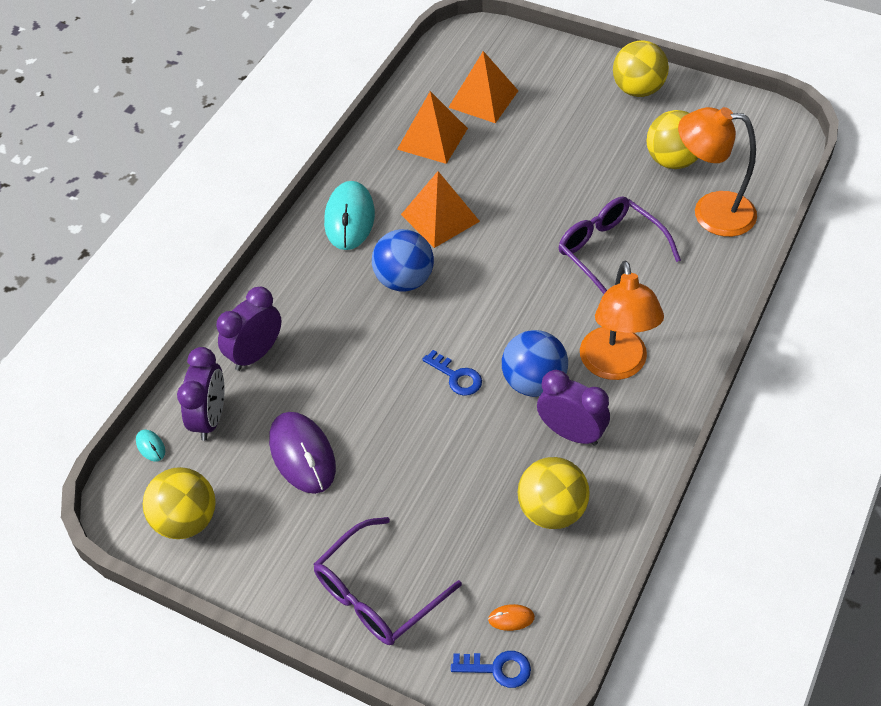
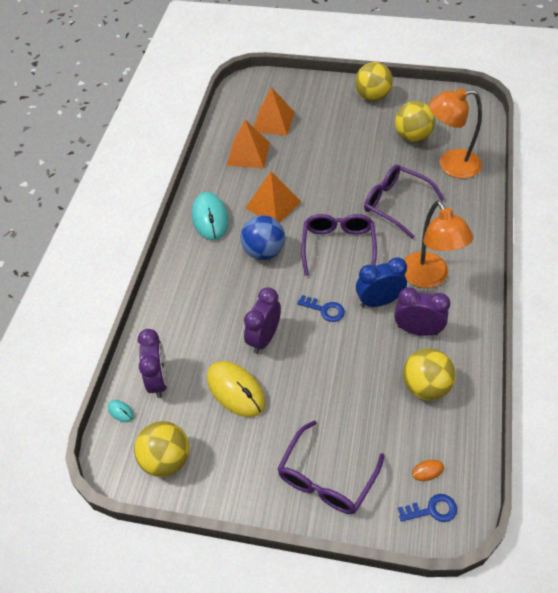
camera: 15 degrees left, 0 degrees up
purple clock [216,287,282,371] -> purple clock moved to [244,287,281,354]
purple mouse [269,412,336,494] -> yellow mouse [207,361,266,417]
blue ball [502,330,568,397] -> blue clock [356,257,407,307]
none -> purple glasses [301,214,377,276]

